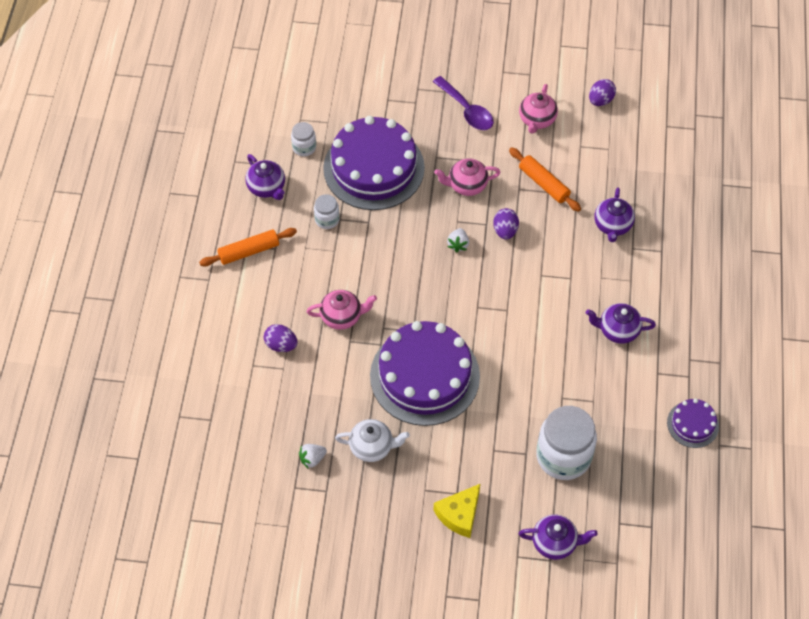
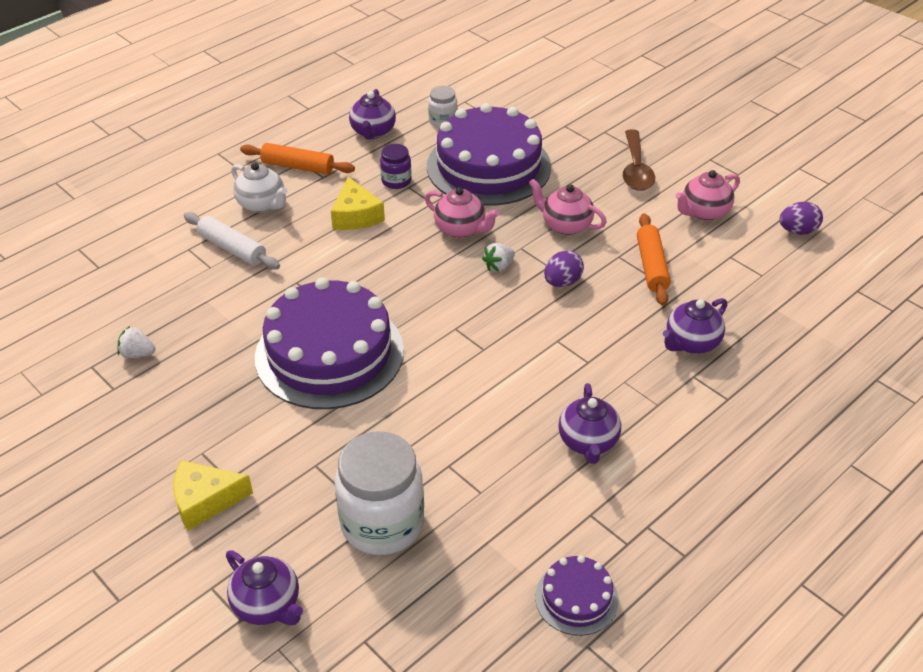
camera: 40 degrees right, 15 degrees down
purple egg [264,324,297,352] -> white rolling pin [184,212,280,270]
pink teapot [307,290,377,330] -> pink teapot moved to [425,187,500,238]
white jar [314,194,340,229] -> purple jar [380,144,411,189]
white teapot [335,419,410,462] -> white teapot moved to [231,162,287,213]
purple spoon [433,76,494,130] -> brown spoon [623,130,655,191]
purple teapot [586,303,656,344] -> purple teapot turned 135 degrees counterclockwise [559,383,621,464]
none -> yellow cheese [331,177,385,230]

